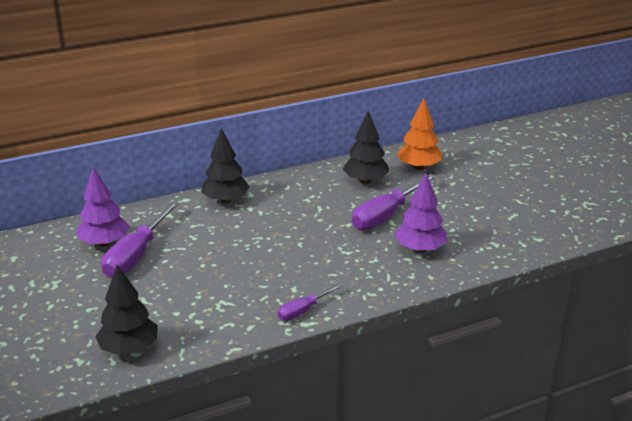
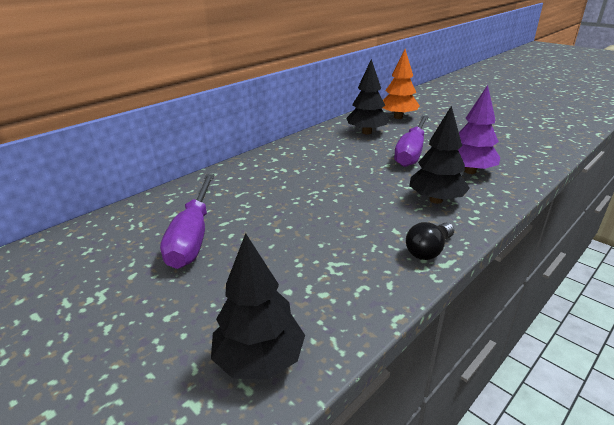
camera: 20 degrees left, 0 degrees up
purple tree [77,167,130,246] -> none
black tree [201,128,249,203] -> black tree moved to [409,105,470,204]
purple screwdriver [278,283,343,321] -> black light bulb [406,222,454,260]

